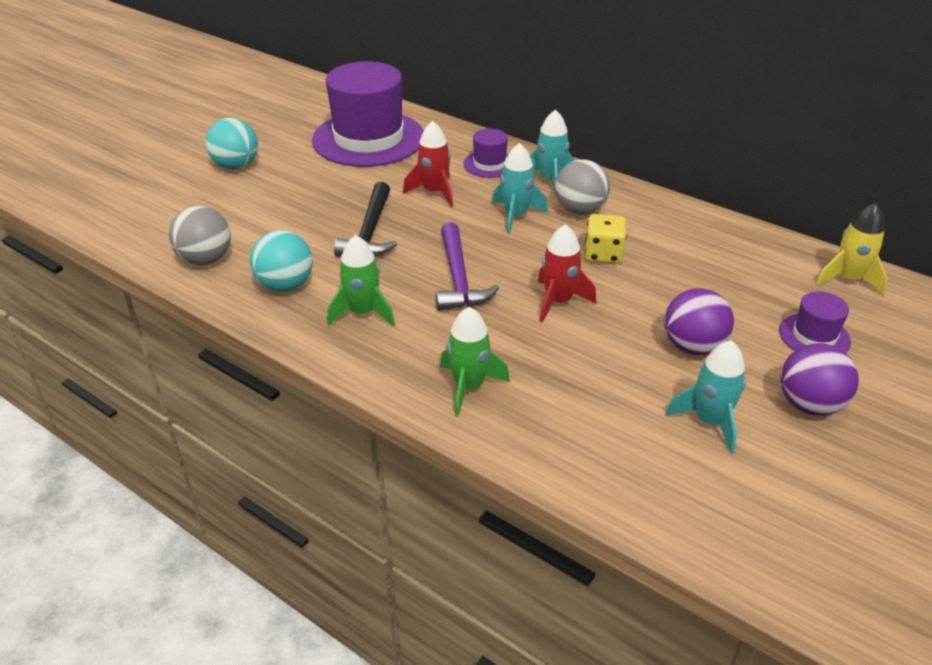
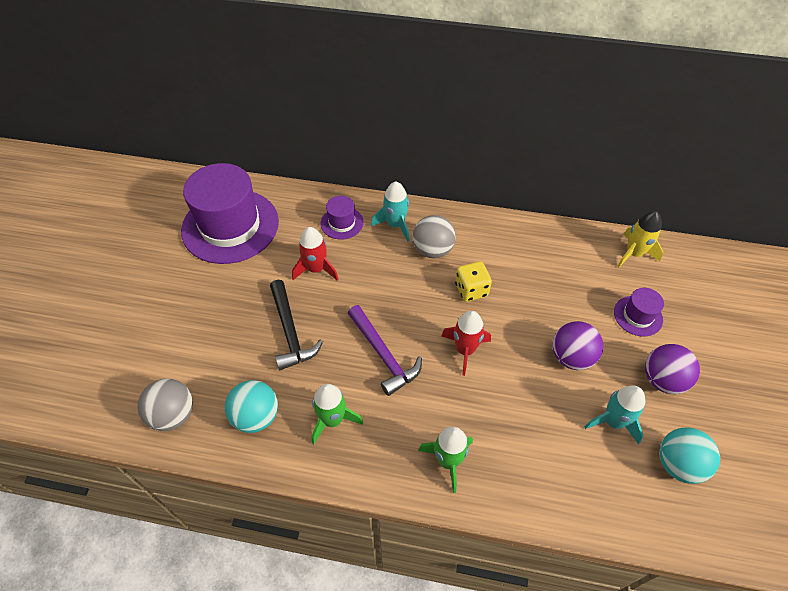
camera: 25 degrees left, 15 degrees up
turquoise ball [205,118,258,170] -> turquoise ball moved to [659,427,720,484]
turquoise rocket [492,143,548,234] -> none

